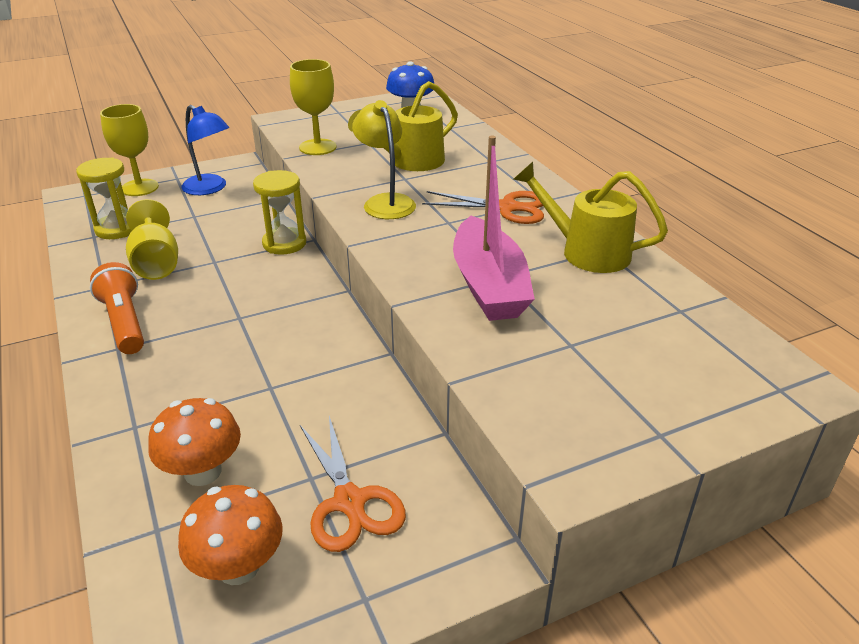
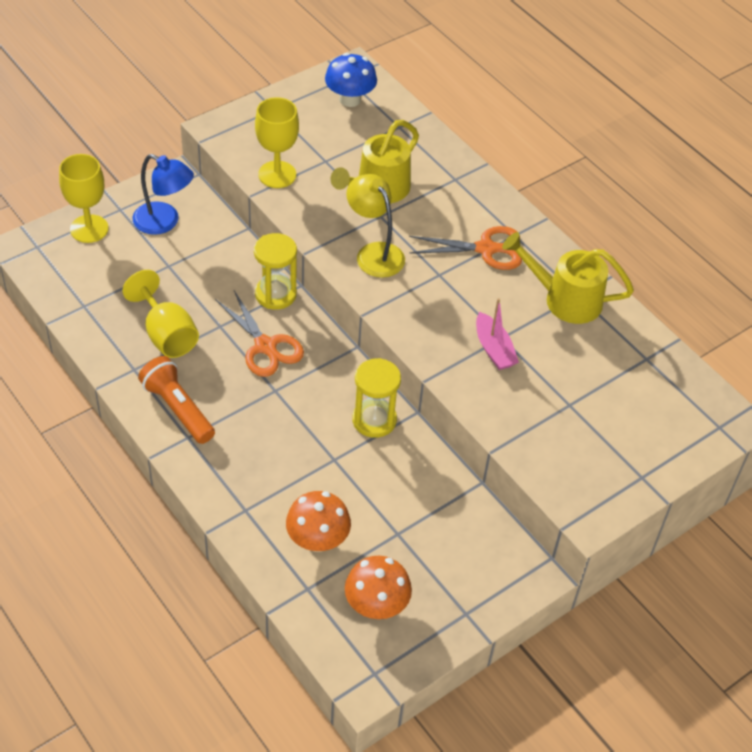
camera: 15 degrees left, 15 degrees up
yellow hourglass [76,157,132,239] -> yellow hourglass moved to [352,358,401,438]
orange scissors [300,416,406,552] -> orange scissors moved to [215,291,304,377]
pink boat [453,135,535,321] -> pink boat [476,298,519,370], size x0.54

